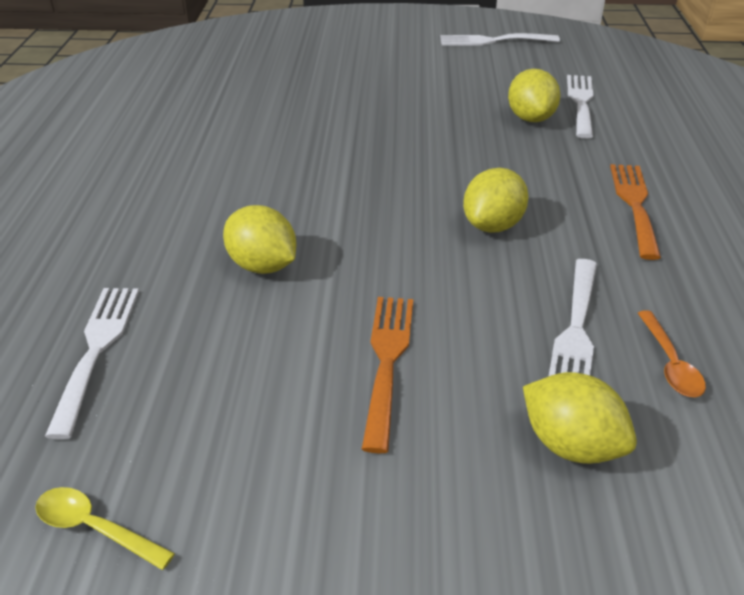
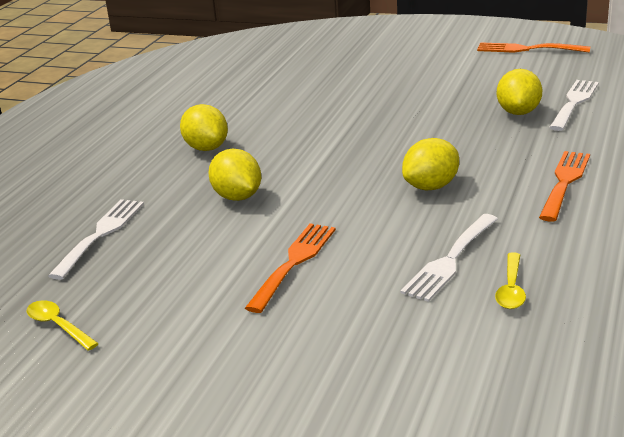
camera: 20 degrees right, 10 degrees down
white fork [440,33,560,46] -> orange fork [477,42,590,53]
yellow lemon [523,372,637,464] -> yellow lemon moved to [180,104,228,151]
orange spoon [638,310,706,397] -> yellow spoon [495,252,526,309]

